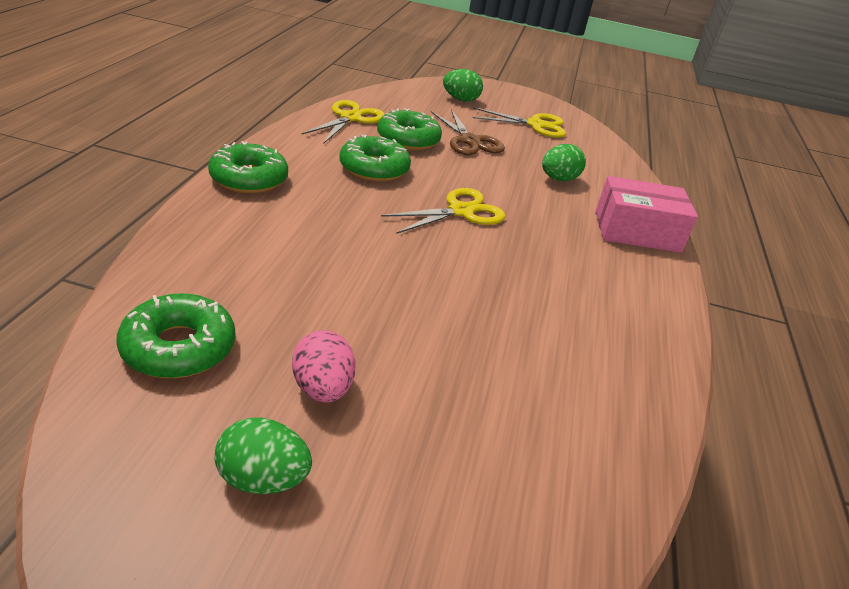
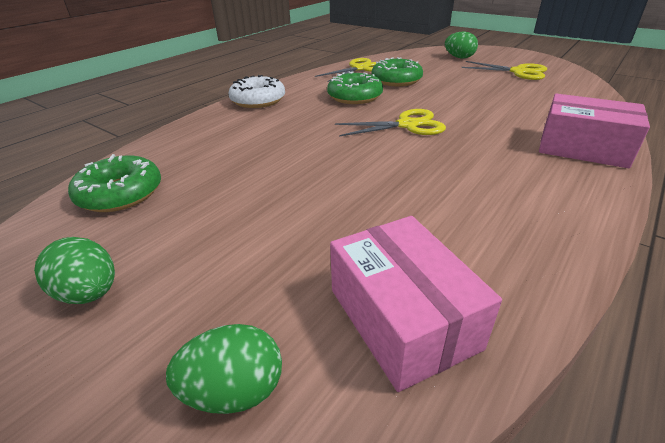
camera: 30 degrees right, 0 degrees up
green donut [208,141,288,193] -> white donut [229,75,285,108]
pink egg [292,330,356,402] -> none
brown scissors [431,109,505,155] -> none
green egg [542,144,586,181] -> green egg moved to [166,324,282,414]
none -> pink box [330,216,502,392]

